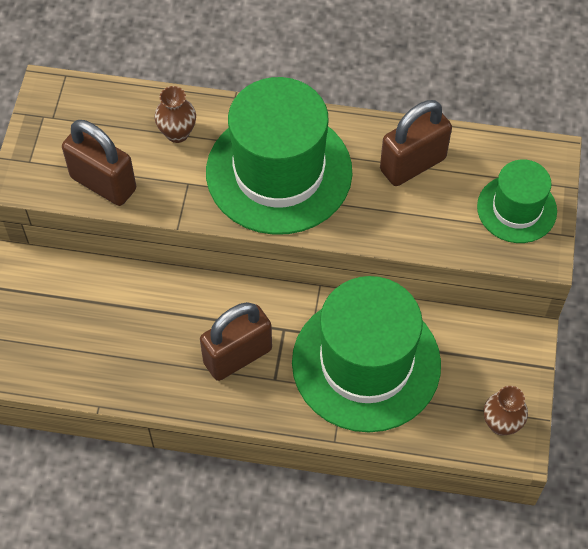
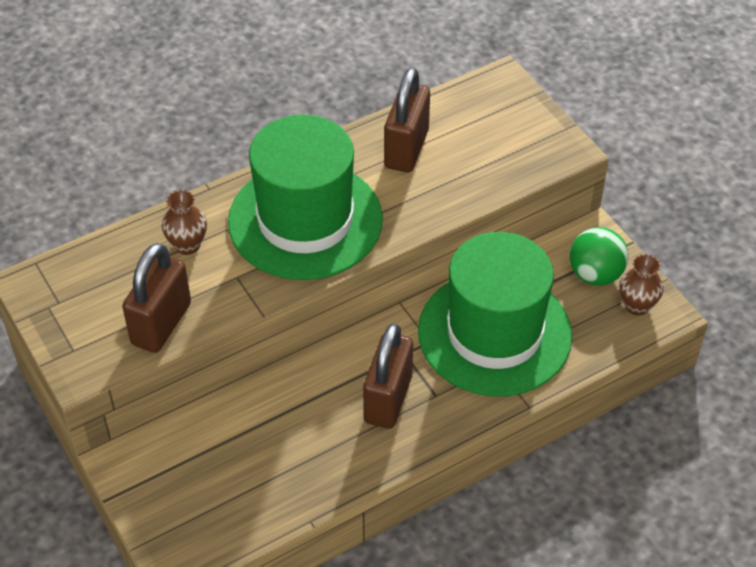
camera: 40 degrees left, 10 degrees down
brown padlock [62,120,136,206] -> brown padlock turned 60 degrees counterclockwise [122,243,191,353]
green hat [477,159,557,243] -> none
none -> green ball [570,227,629,286]

